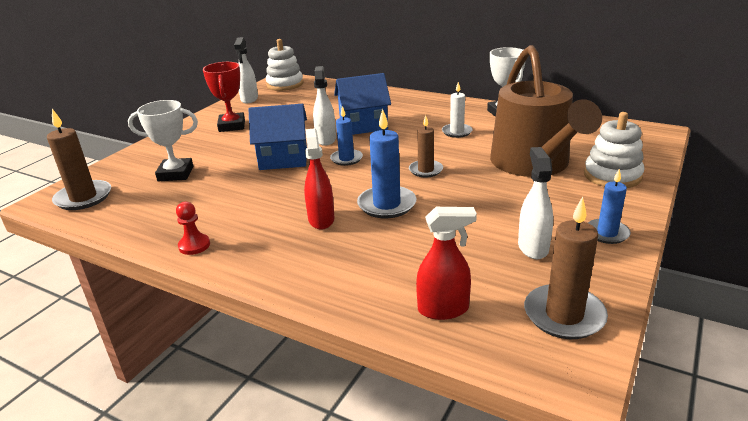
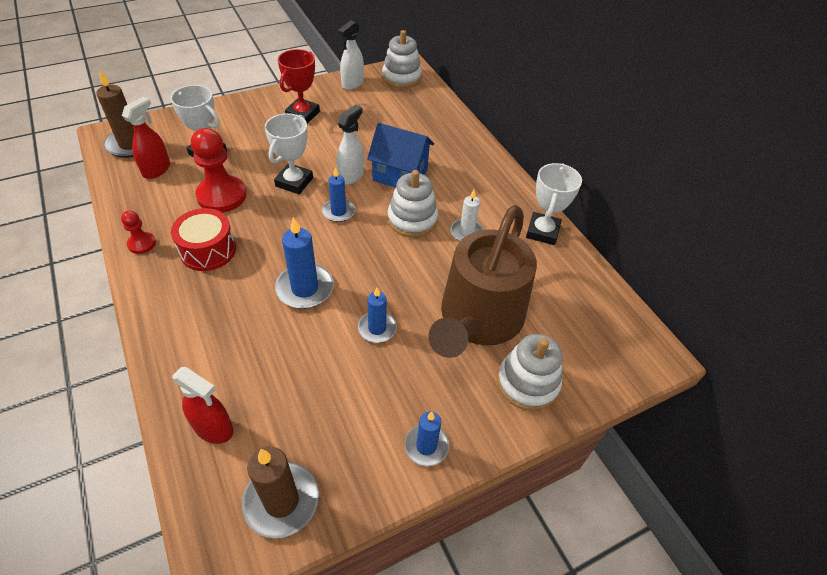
camera: 30 degrees right, 20 degrees up
blue house [248,104,307,170] -> white trophy [265,113,313,194]
red spray bottle [304,128,334,230] -> red spray bottle moved to [122,97,170,179]
brown candle [409,115,443,177] -> none
white spray bottle [518,147,553,259] -> none
none -> red drum [171,208,236,271]
none -> red pawn [191,128,246,213]
none -> blue candle [358,288,397,343]
none -> white stacking toy [387,170,438,238]

